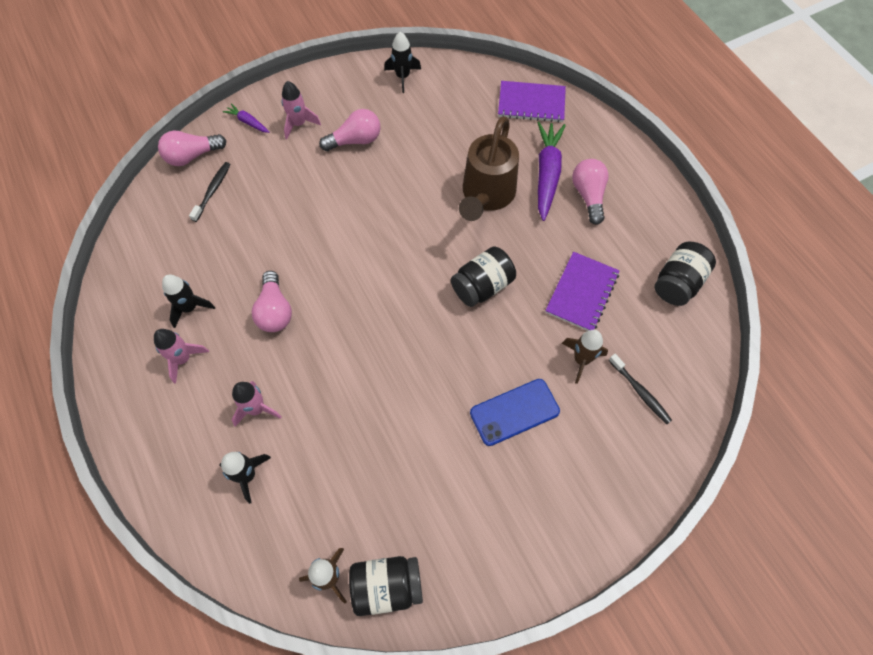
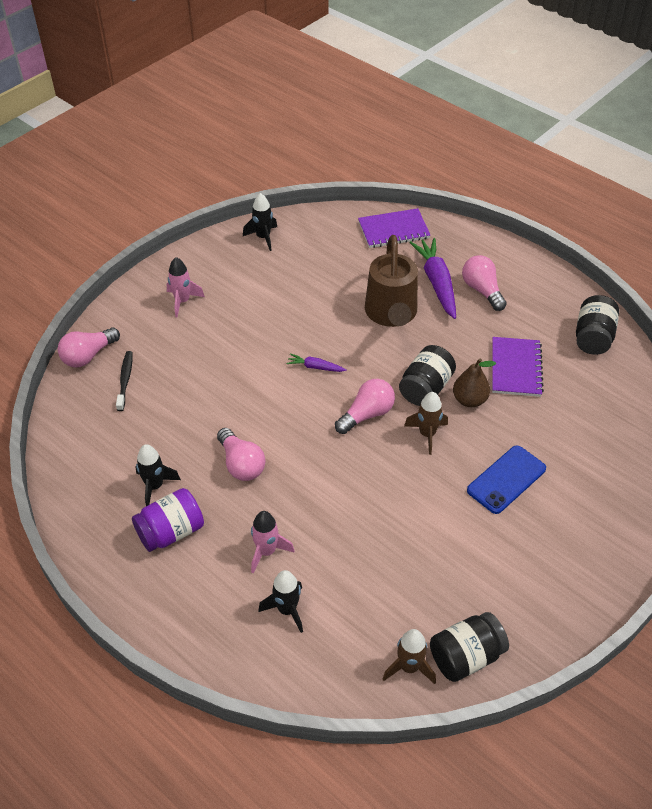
camera: 20 degrees left, 15 degrees down
pink rocket [154,329,209,384] -> purple jar [132,488,204,552]
purple carrot [223,103,269,133] -> purple carrot moved to [287,353,347,372]
pink light bulb [319,109,380,151] -> pink light bulb moved to [335,379,395,434]
brown rocket [562,330,608,384] -> brown rocket moved to [404,392,448,455]
black toothbrush [609,354,672,424] -> none
none -> brown pear [453,358,496,407]

